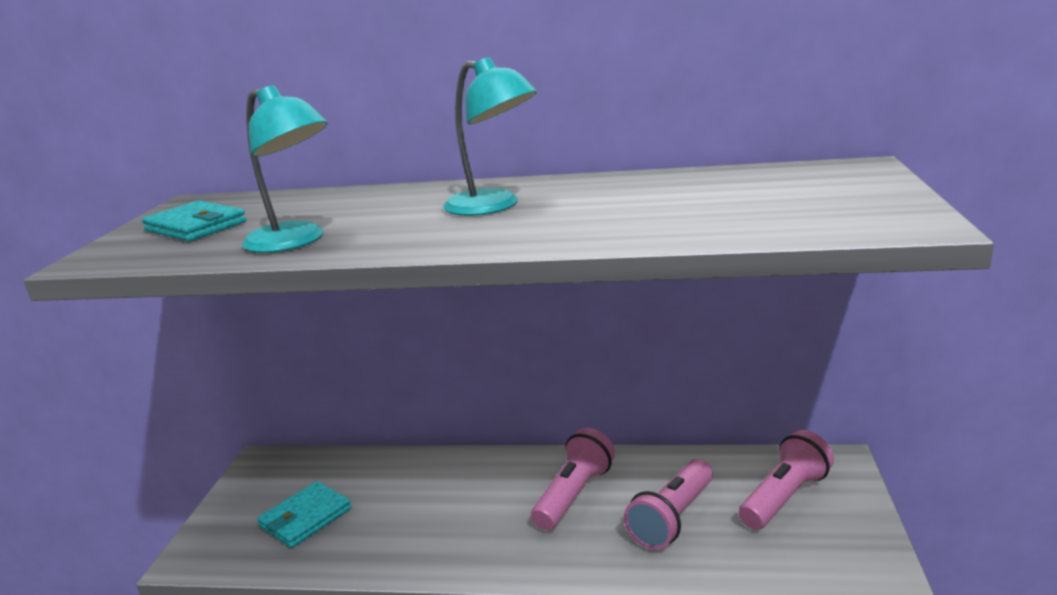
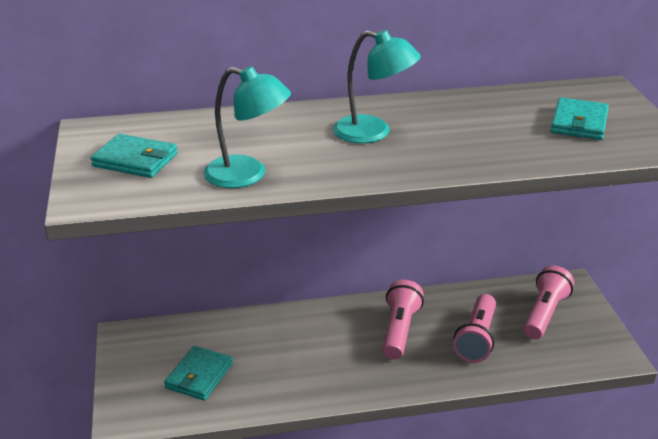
camera: 20 degrees left, 10 degrees up
none -> turquoise wallet [551,97,609,140]

